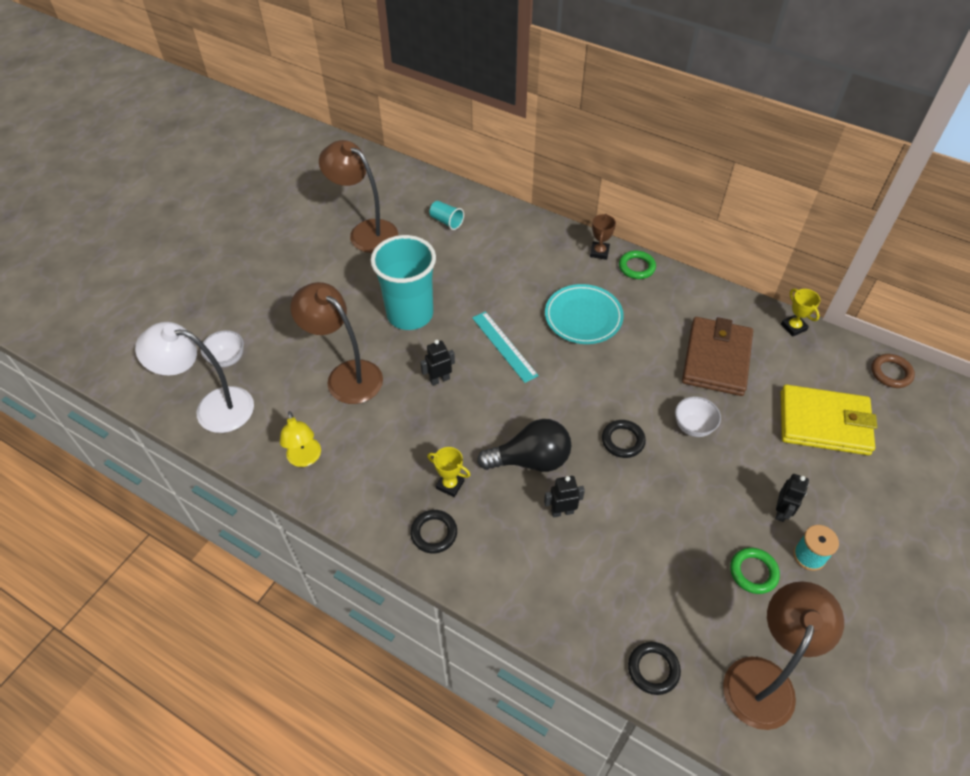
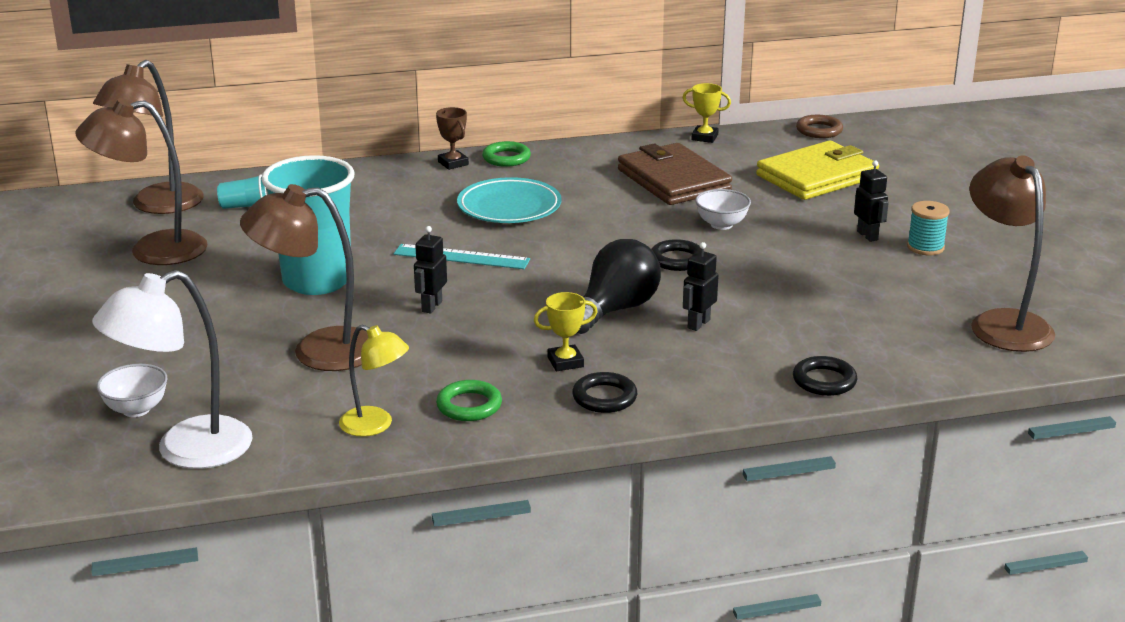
camera: 45 degrees left, 25 degrees down
black ring [628,642,681,695] -> black ring moved to [793,356,857,396]
green ring [730,548,780,594] -> green ring moved to [436,380,502,421]
none -> brown lamp [93,60,204,214]

